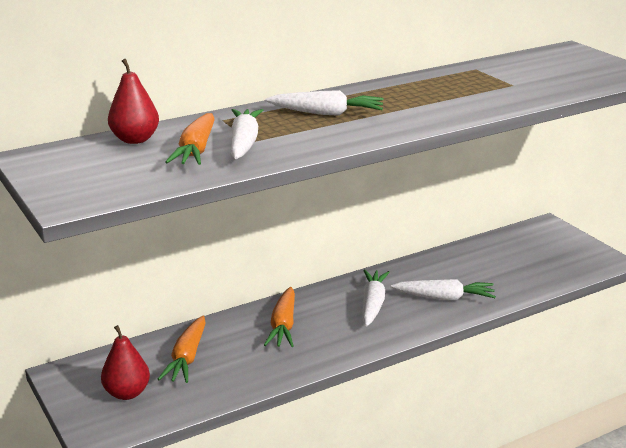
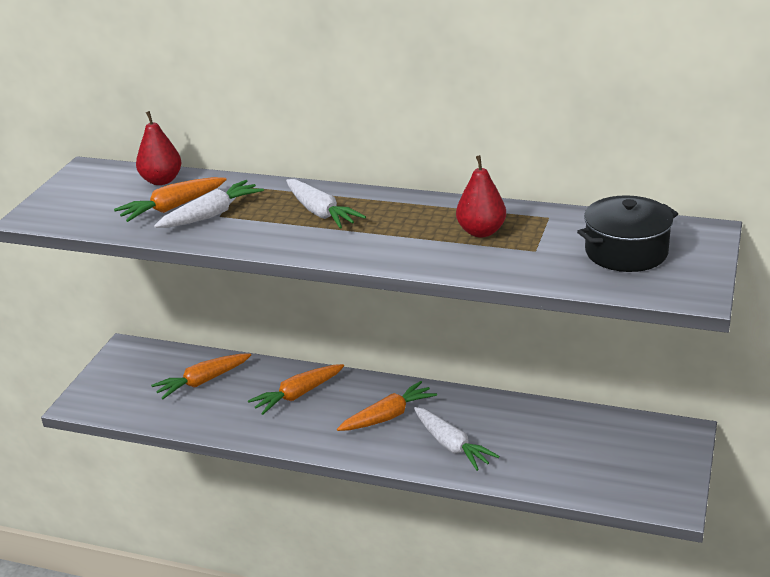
camera: 50 degrees right, 5 degrees up
red pear [101,325,150,400] -> red pear moved to [456,155,506,238]
white carrot [362,269,390,326] -> orange carrot [337,381,437,431]
none -> black pot [577,195,678,272]

